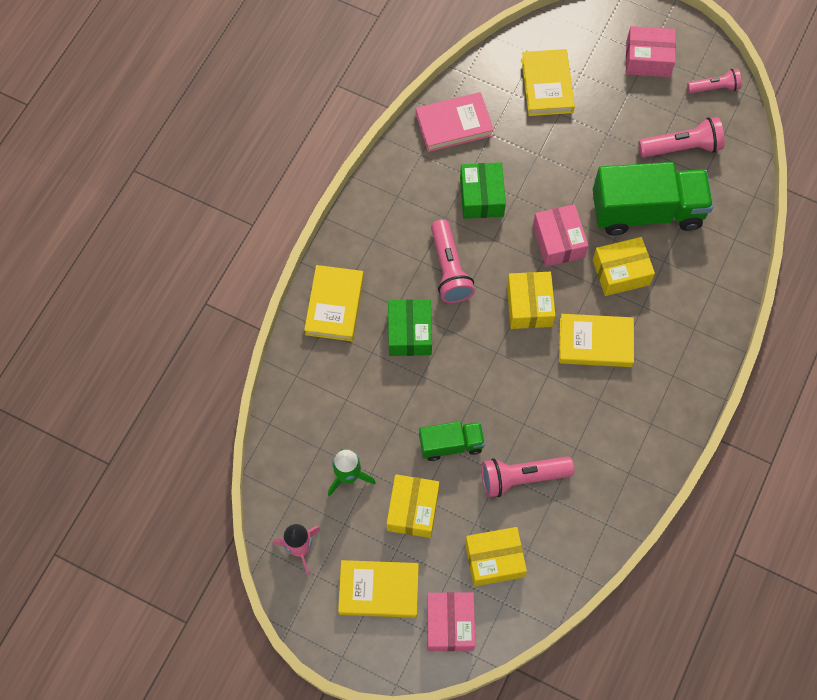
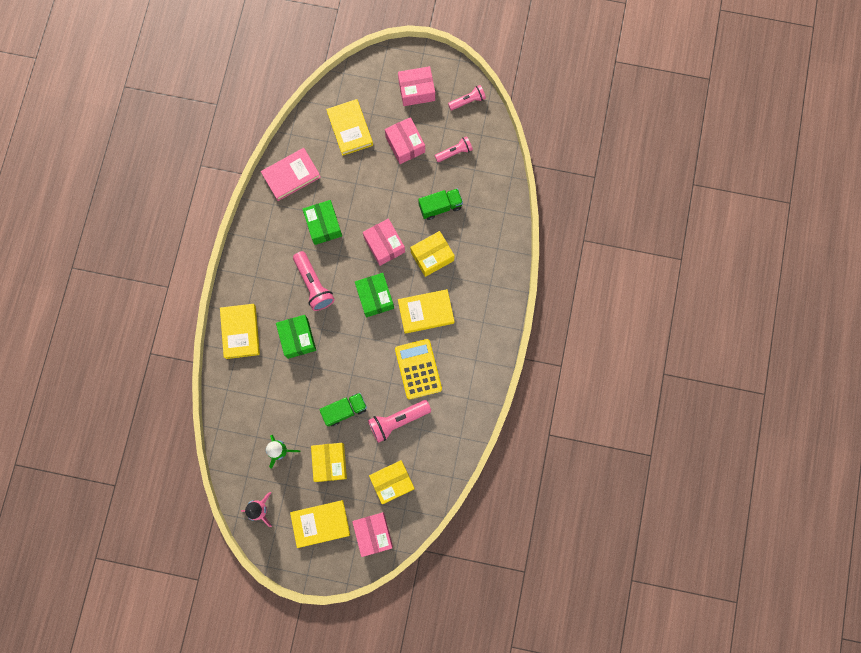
camera: 15 degrees left, 10 degrees up
yellow box [507,272,556,329] -> green box [355,273,394,317]
green truck [593,162,713,235] -> green truck [418,189,463,220], size x0.53
pink flashlight [638,117,725,157] -> pink flashlight [434,136,473,162], size x0.64
none -> pink box [385,117,425,164]
none -> yellow calculator [395,339,442,399]

